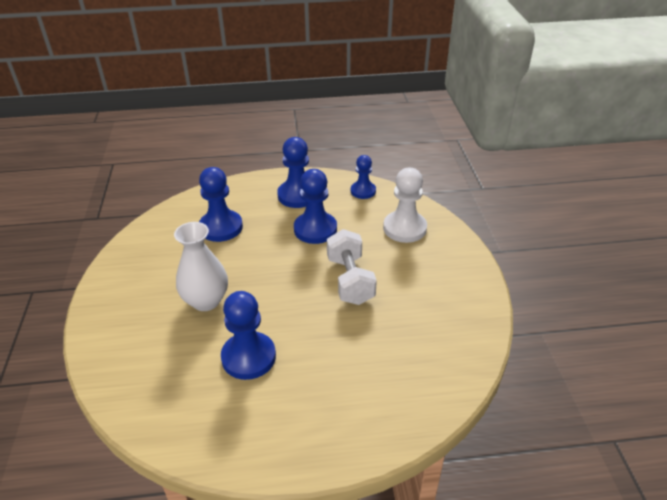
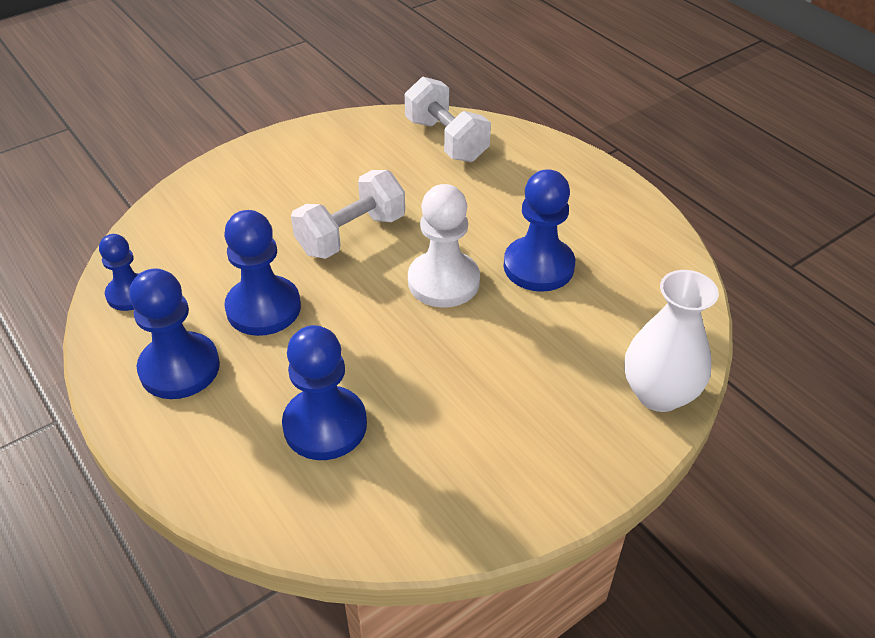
camera: 120 degrees left, 5 degrees up
white vase [174,222,228,311] -> white vase moved to [624,270,719,412]
white pawn [383,168,427,243] -> white pawn moved to [408,184,480,308]
none -> white dumbbell [405,77,491,162]

